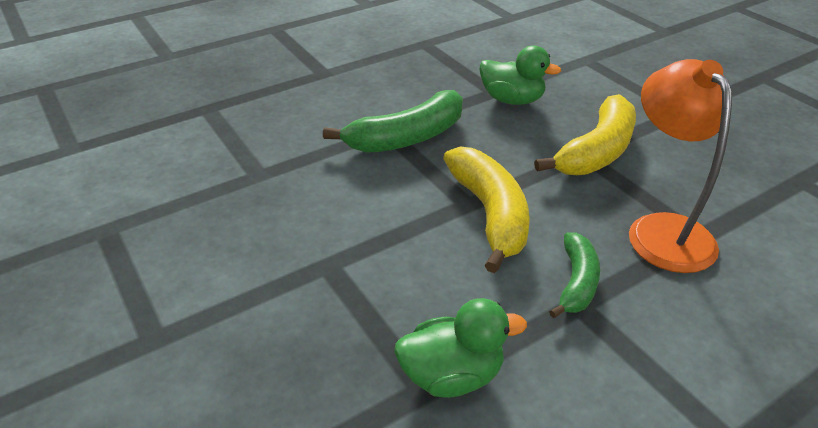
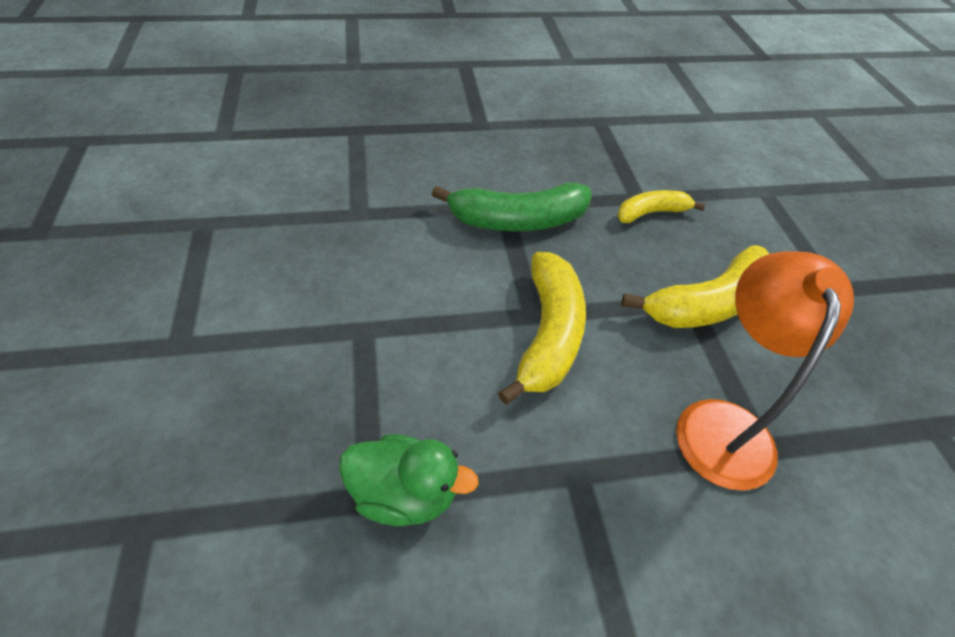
camera: 20 degrees right, 10 degrees up
green duck [479,46,561,105] -> yellow banana [617,190,705,223]
green banana [549,232,600,318] -> none

